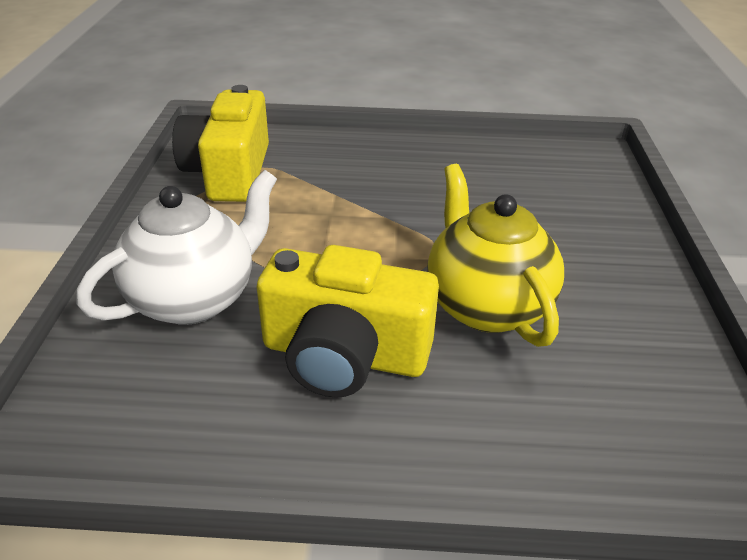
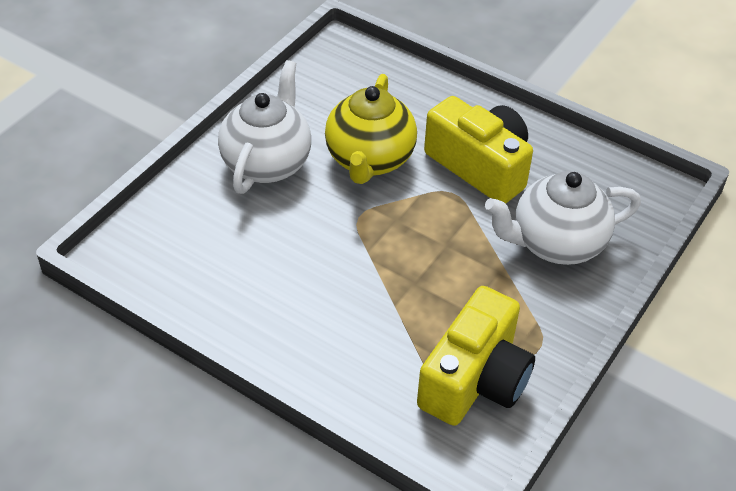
camera: 150 degrees left, 10 degrees up
none -> white teapot [218,60,311,194]

